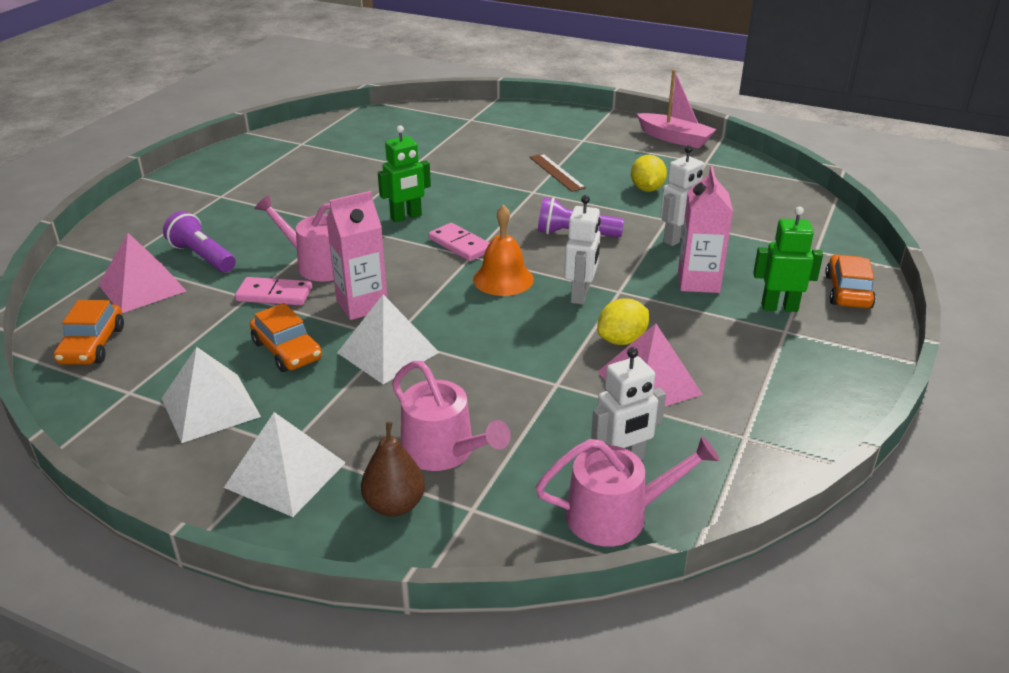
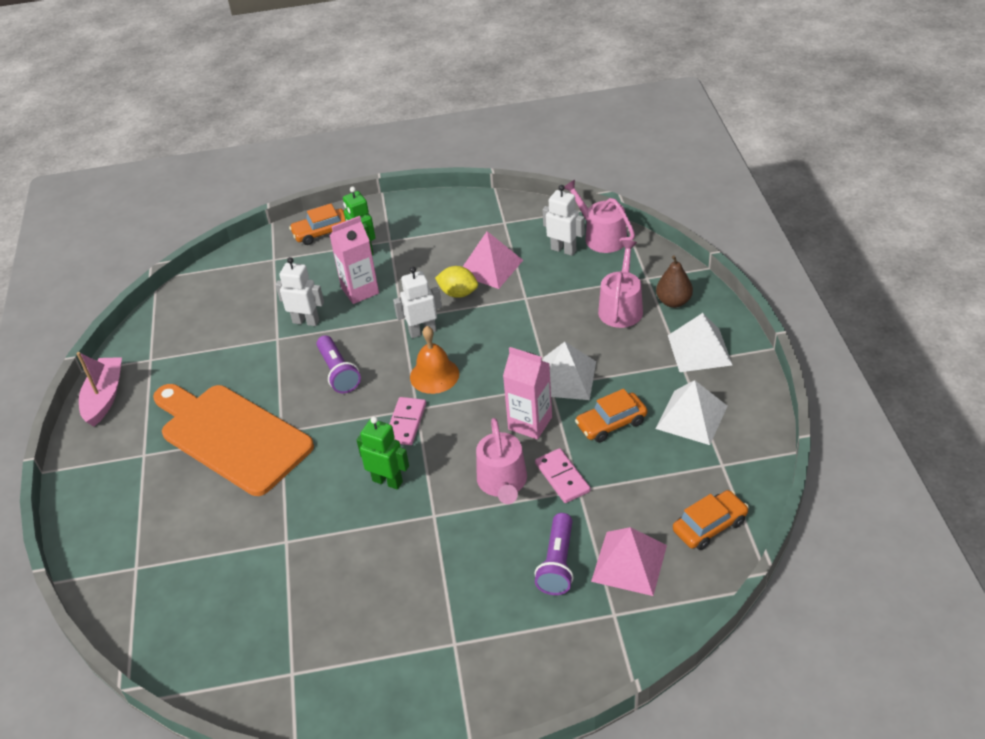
camera: 120 degrees left, 10 degrees up
orange car [250,303,322,372] -> orange car turned 135 degrees counterclockwise [575,389,647,442]
brown ruler [530,154,586,192] -> orange cutting board [153,384,314,496]
yellow lemon [631,155,667,192] -> none

